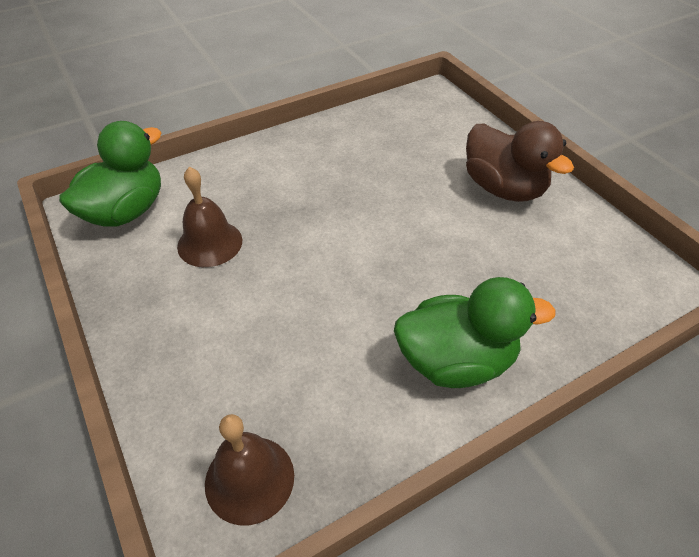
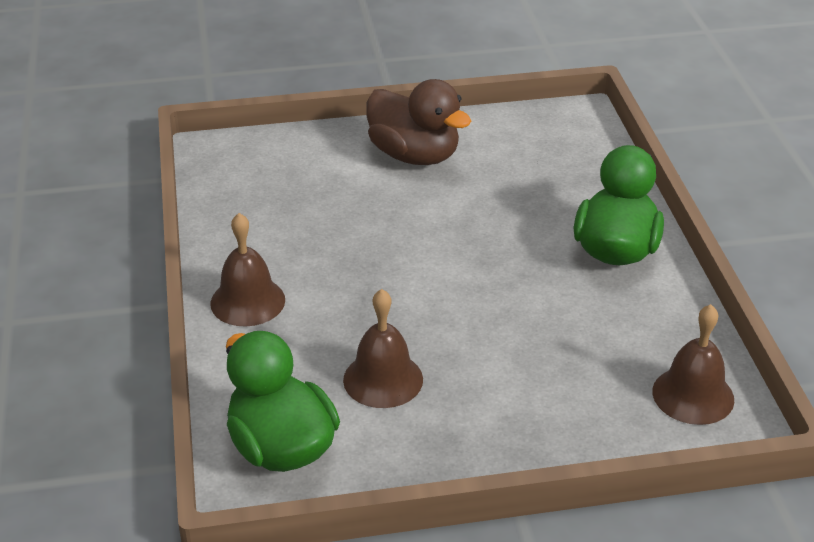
camera: 70 degrees left, 10 degrees down
brown duck [466,121,574,202] -> brown duck turned 60 degrees clockwise [366,79,471,165]
none -> brown bell [210,213,285,327]

